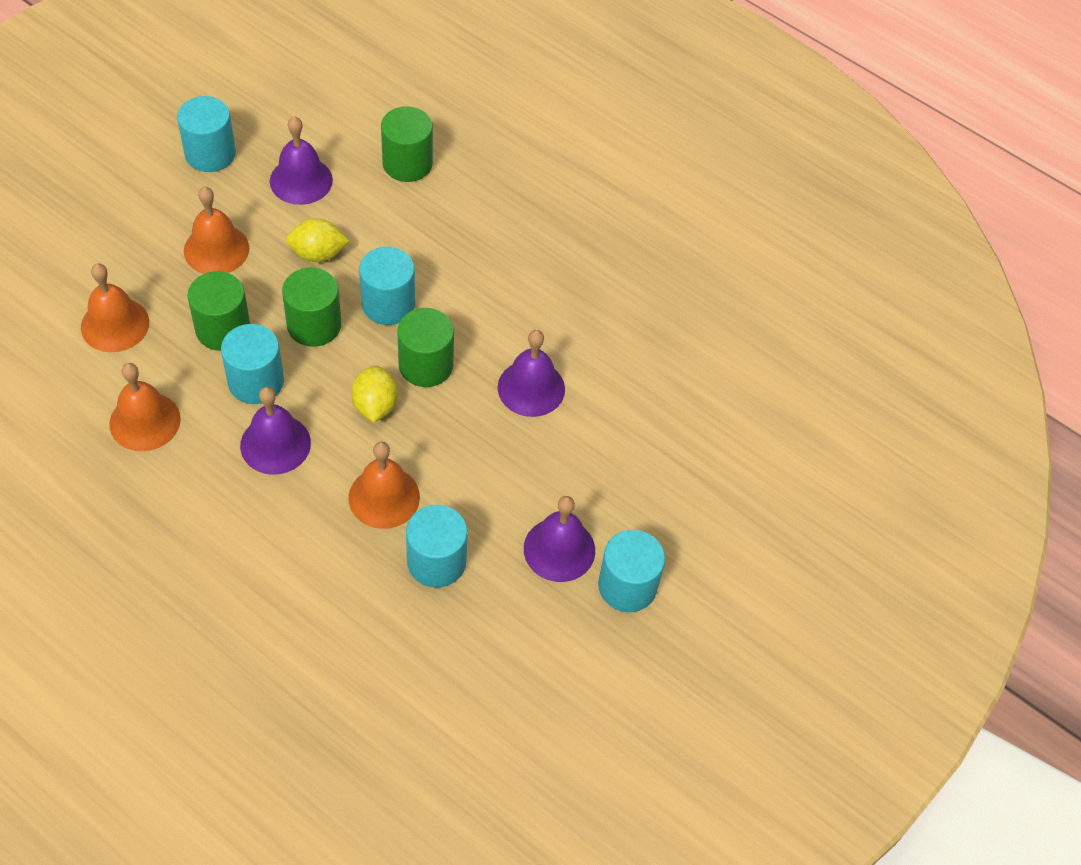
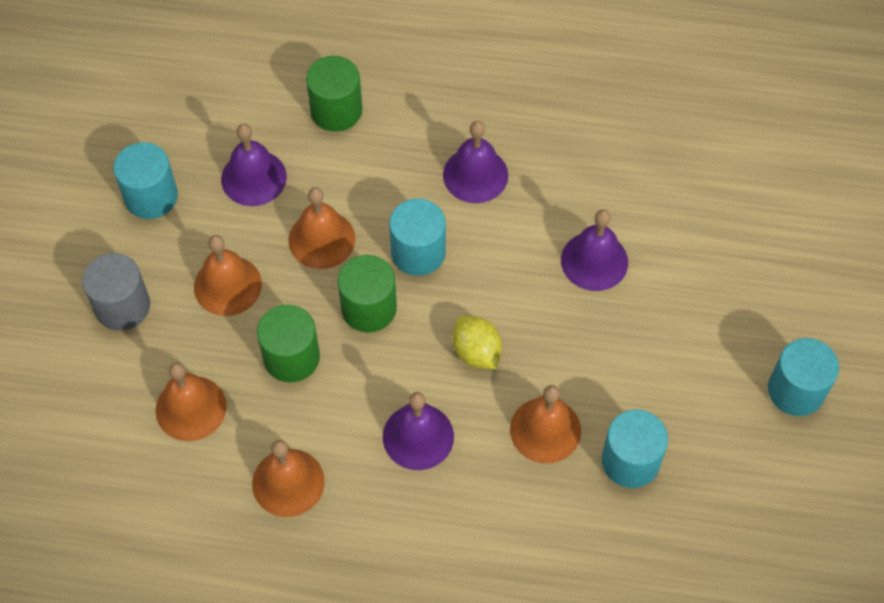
camera: 25 degrees left, 5 degrees up
turquoise cylinder [221,324,284,404] -> none
yellow lemon [286,218,349,262] -> orange bell [289,187,355,269]
green cylinder [397,308,454,387] -> none
purple bell [524,496,595,582] -> purple bell moved to [443,121,508,203]
none -> grey cylinder [82,253,150,331]

